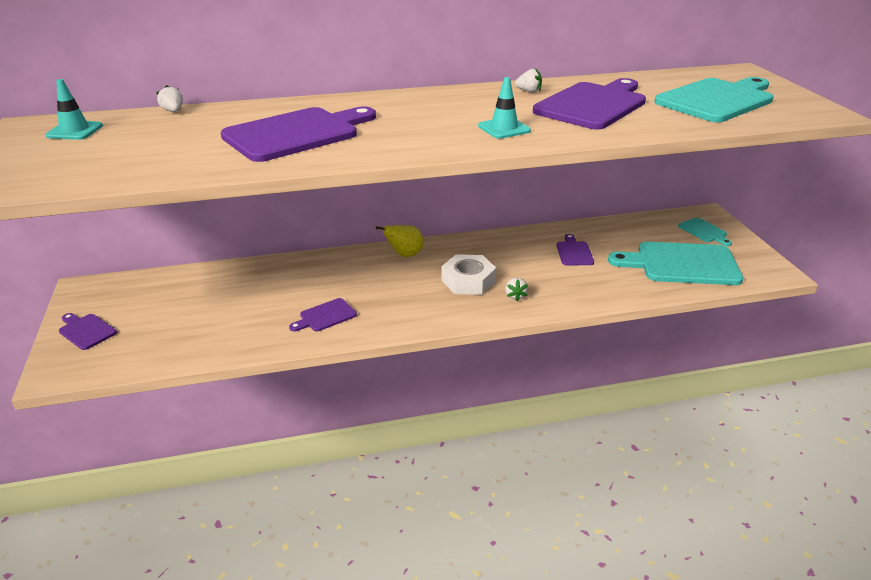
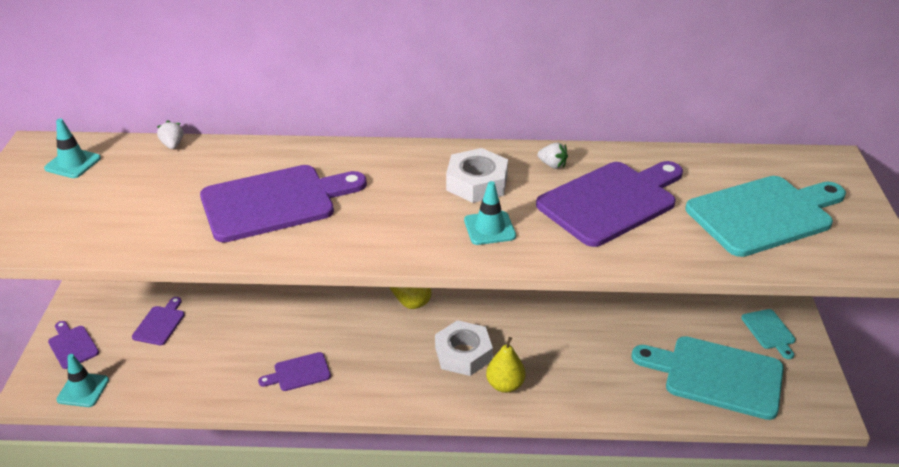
camera: 15 degrees right, 5 degrees up
white strawberry [505,278,528,301] -> yellow pear [486,337,526,393]
purple cutting board [557,234,594,265] -> purple cutting board moved to [132,297,184,345]
none -> turquoise traffic cone [56,354,109,407]
none -> white nut [446,148,508,203]

